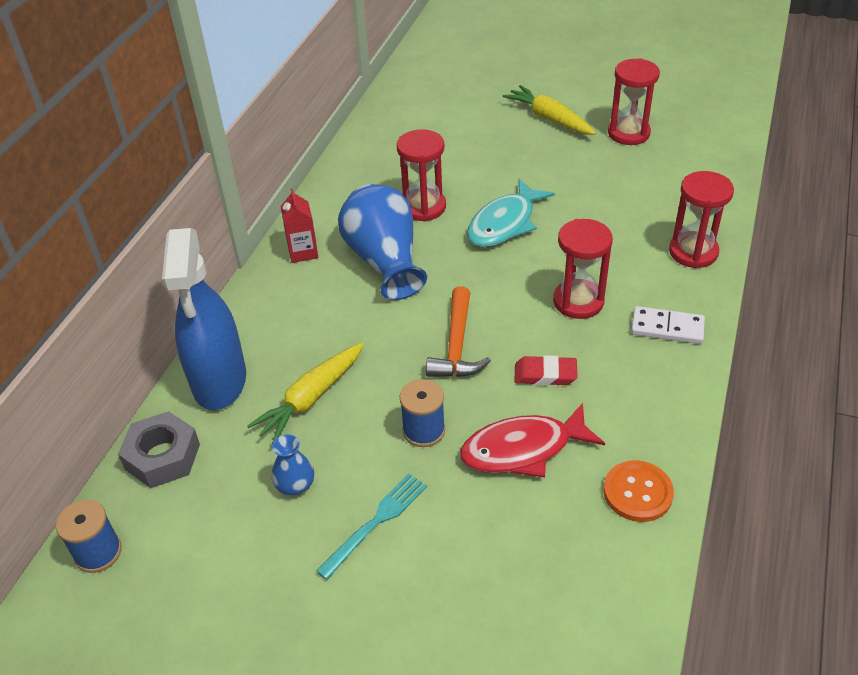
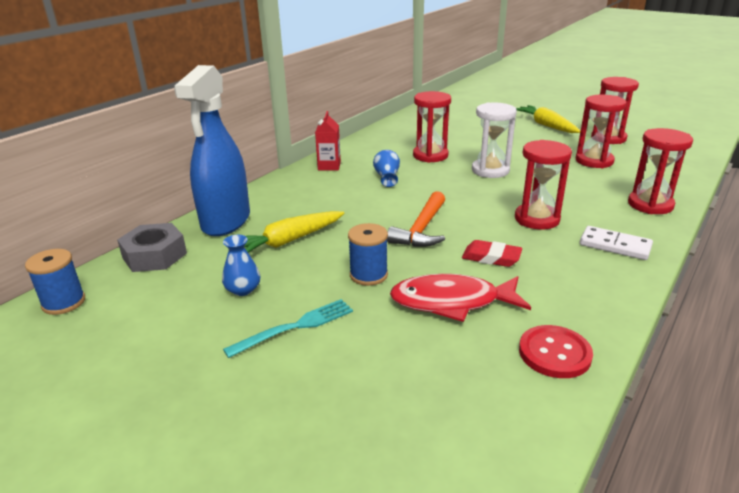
camera: 15 degrees right, 15 degrees down
blue vase [338,184,427,300] -> blue vase [373,150,400,187], size x0.45
turquoise fish [467,179,555,247] -> white hourglass [472,102,517,178]
orange button [603,460,674,522] -> red button [519,325,593,378]
none -> red hourglass [576,94,627,168]

